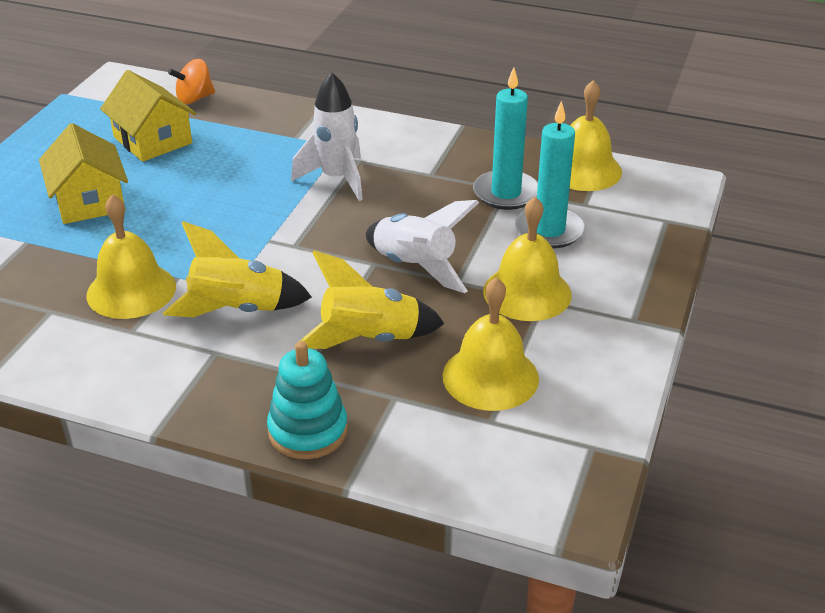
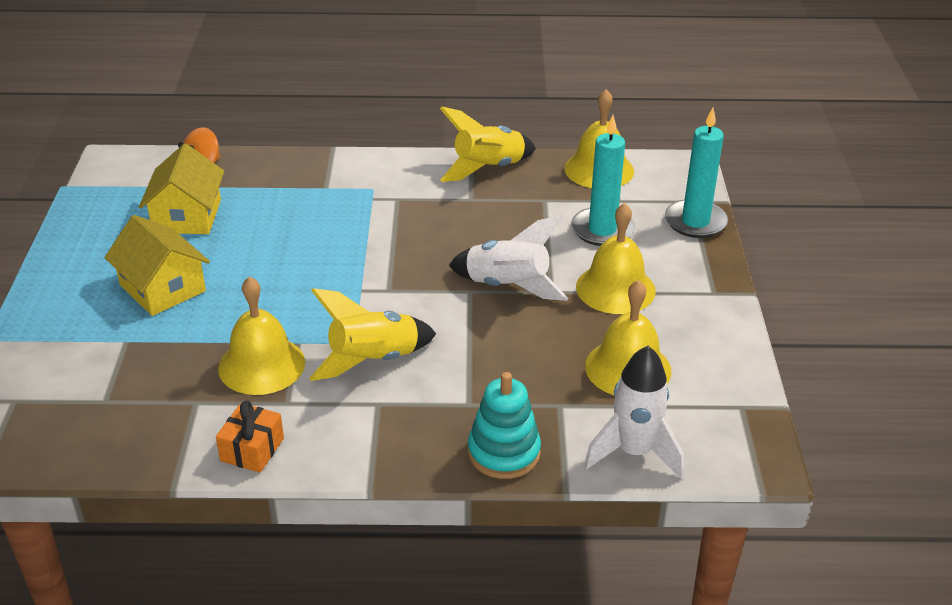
camera: 20 degrees left, 0 degrees up
yellow house [100,70,196,162] -> yellow house turned 60 degrees clockwise [139,143,224,234]
white rocket [291,72,363,201] -> white rocket moved to [584,346,684,479]
yellow rocket [295,250,445,349] -> yellow rocket moved to [440,107,536,182]
turquoise candle [473,67,538,210] -> turquoise candle moved to [665,108,728,238]
none -> orange gift [216,400,284,473]

